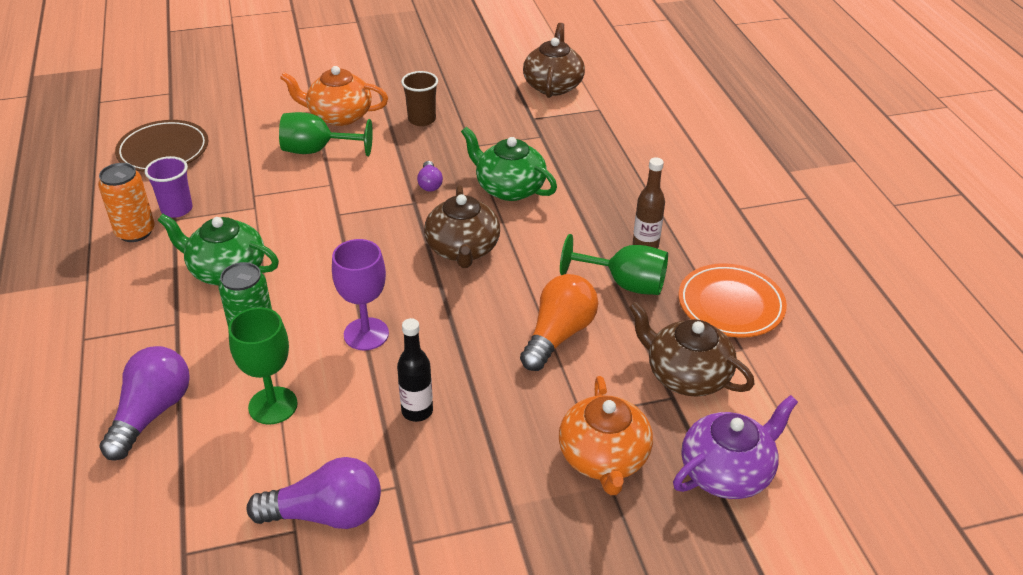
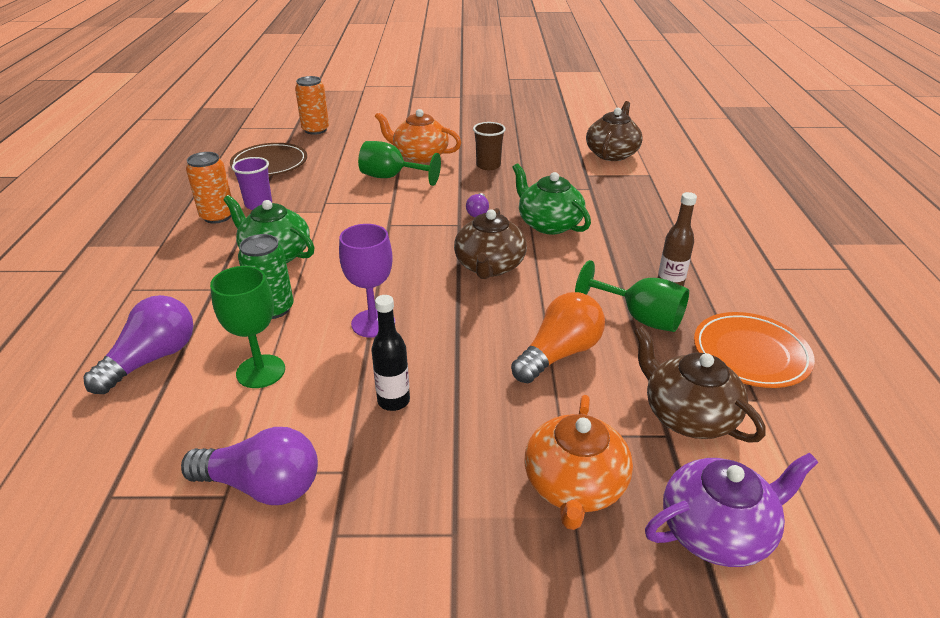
camera: 15 degrees right, 5 degrees down
none -> orange can [295,76,329,135]

